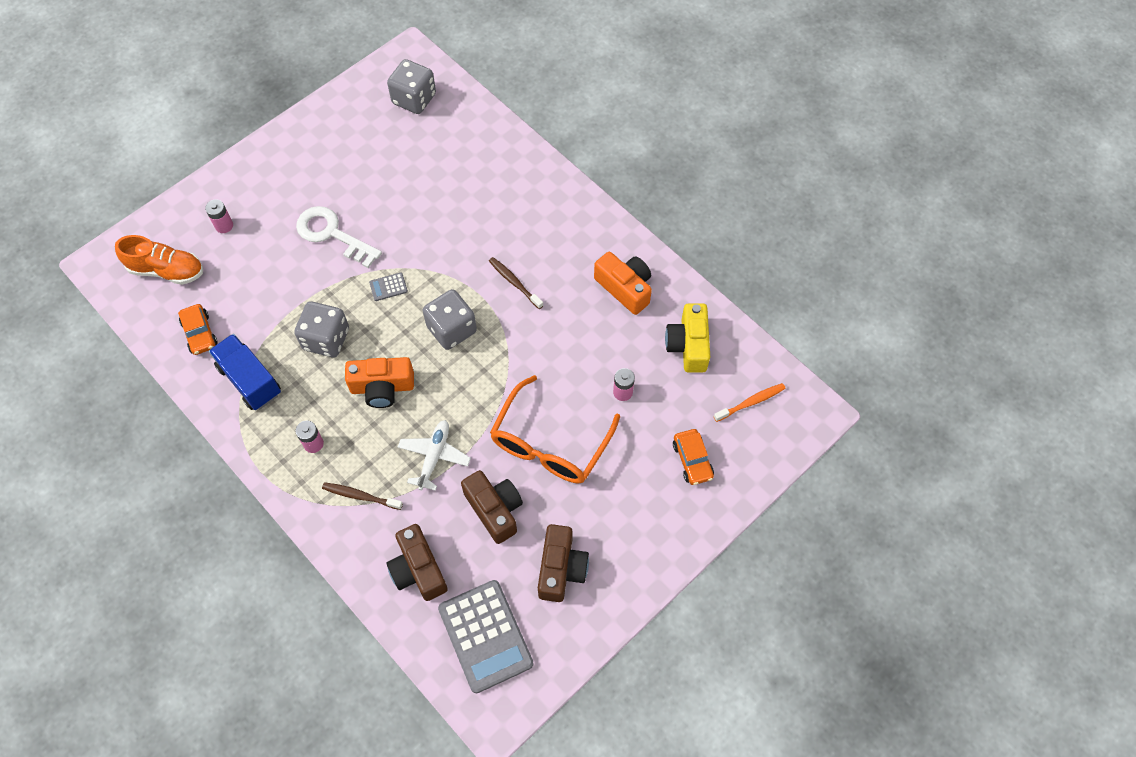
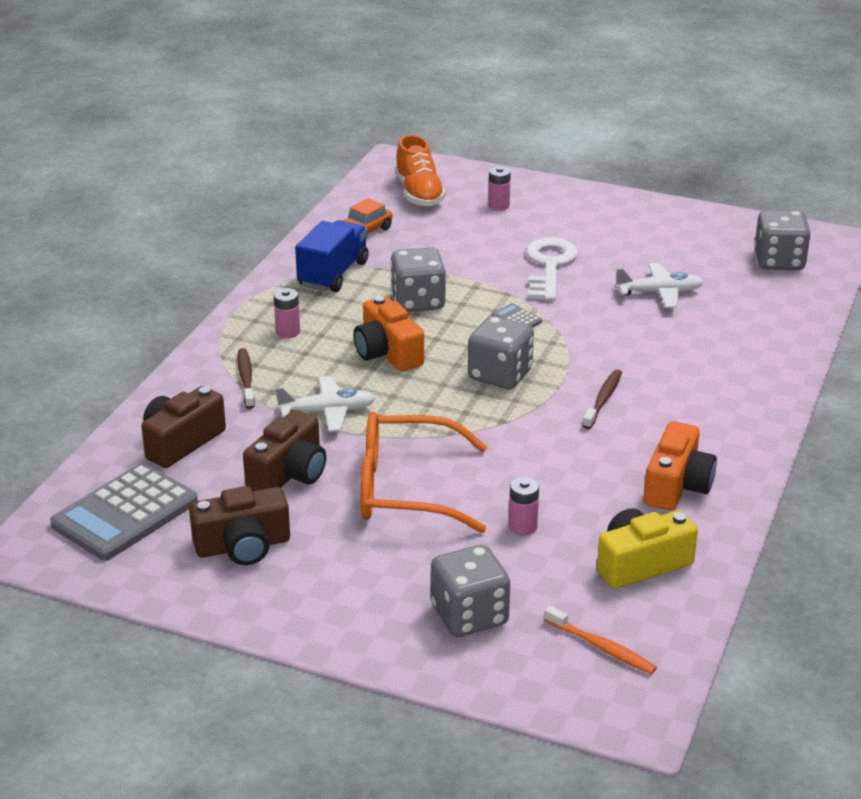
camera: 65 degrees right, 30 degrees down
orange car [673,429,714,485] -> grey dice [431,545,510,637]
none -> white plane [615,263,703,308]

